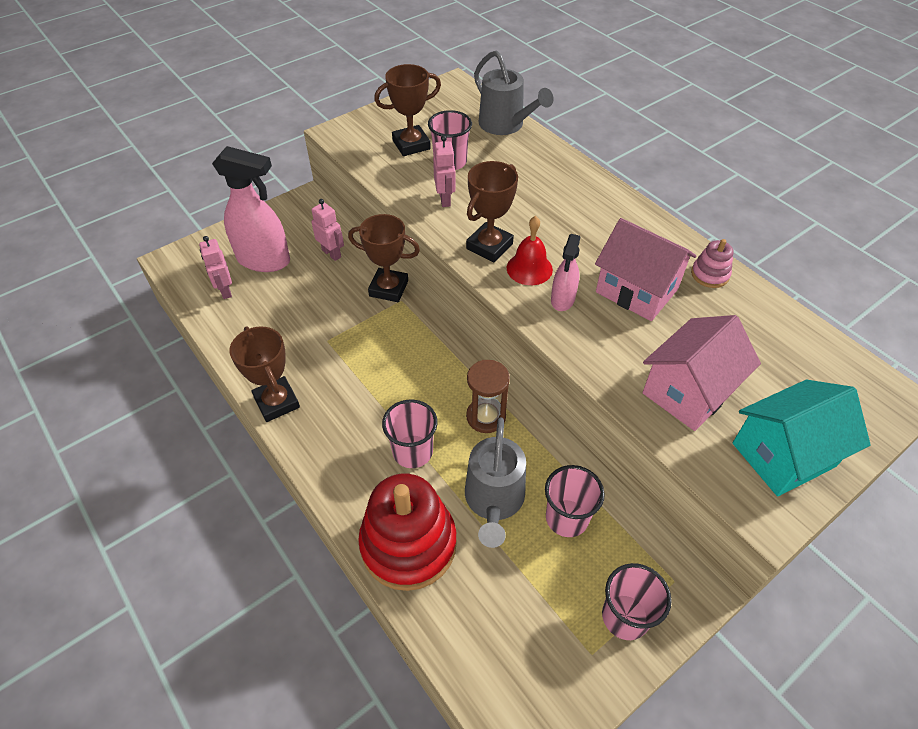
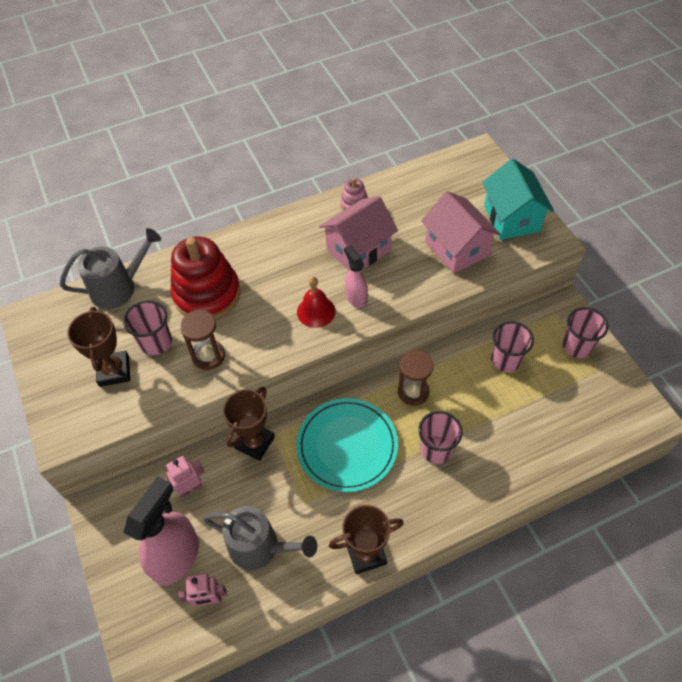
camera: 75 degrees left, 5 degrees up
red stacking toy [358,474,457,591] -> red stacking toy moved to [170,237,240,319]
pink robot [433,135,456,207] -> brown hourglass [180,309,225,370]
grey watering can [465,417,526,548] -> grey watering can moved to [203,506,317,570]
brown trophy [466,161,518,262] -> none
pink spray bottle [551,234,581,311] -> pink spray bottle turned 150 degrees counterclockwise [344,246,368,308]
none -> turquoise plate [297,398,398,492]

